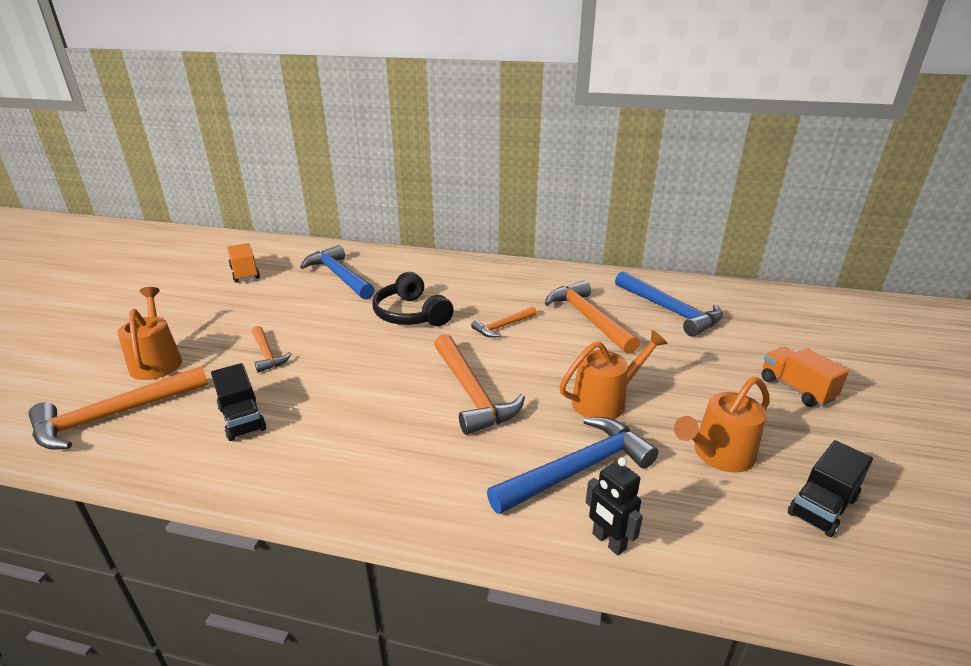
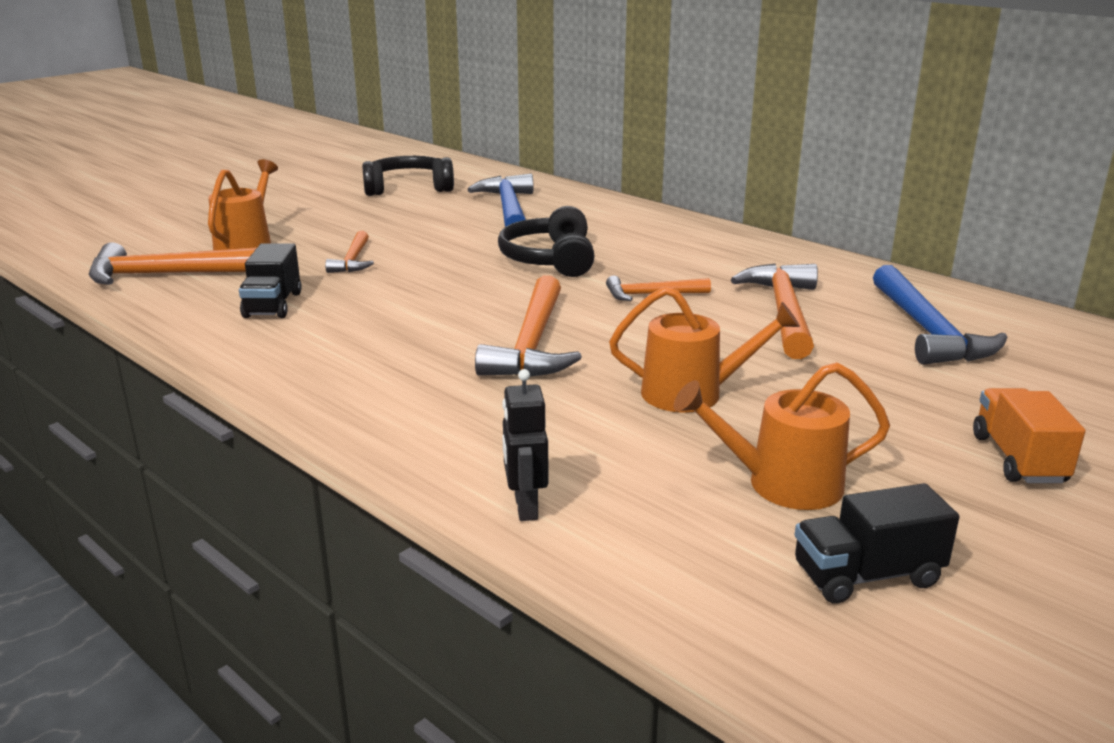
camera: 30 degrees right, 5 degrees down
orange truck [227,243,260,283] -> black headphones [362,156,454,196]
blue hammer [487,417,658,514] -> none

